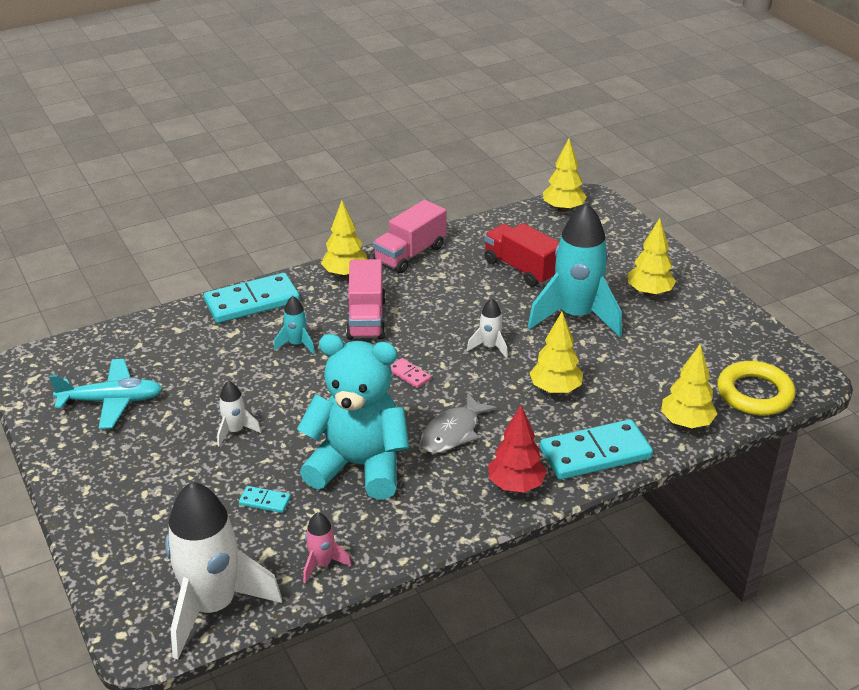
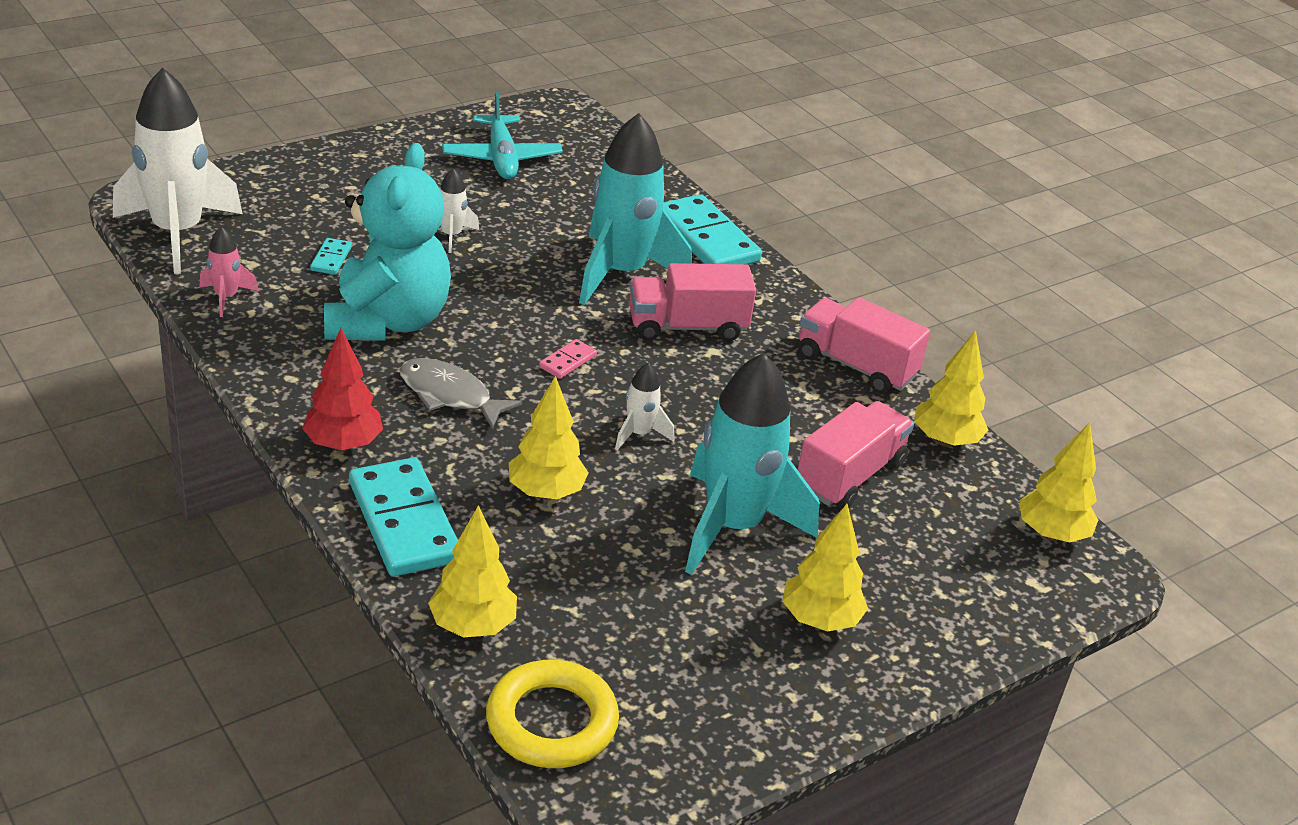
camera: 80 degrees right, 0 degrees up
turquoise rocket [274,296,315,354] -> turquoise rocket [579,113,692,305], size x2.27
yellow tree [321,201,367,278] -> yellow tree moved to [914,330,988,447]
red truck [484,223,560,287] -> pink truck [798,401,914,508]

